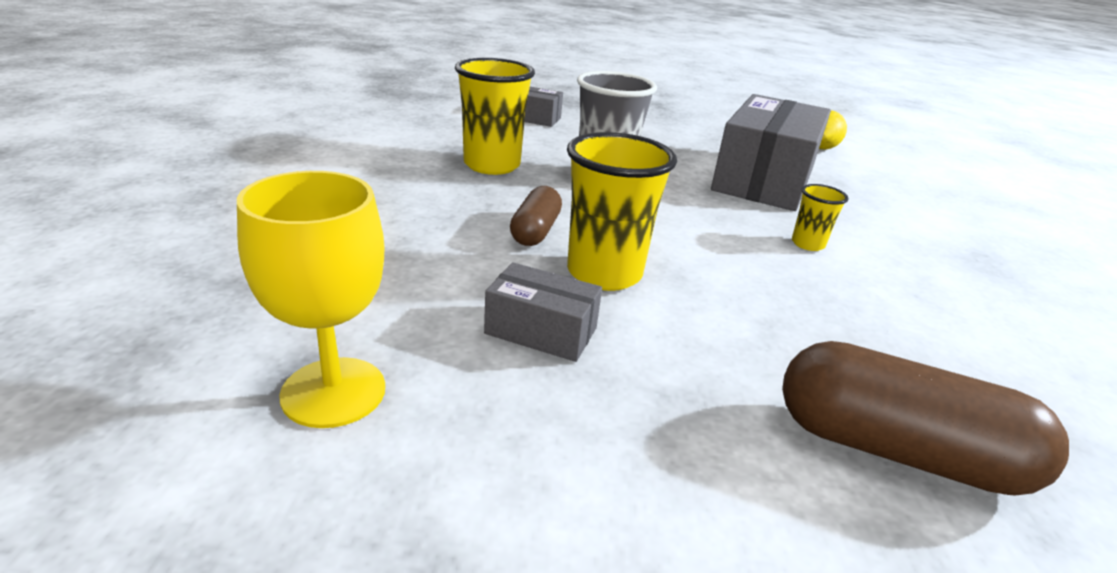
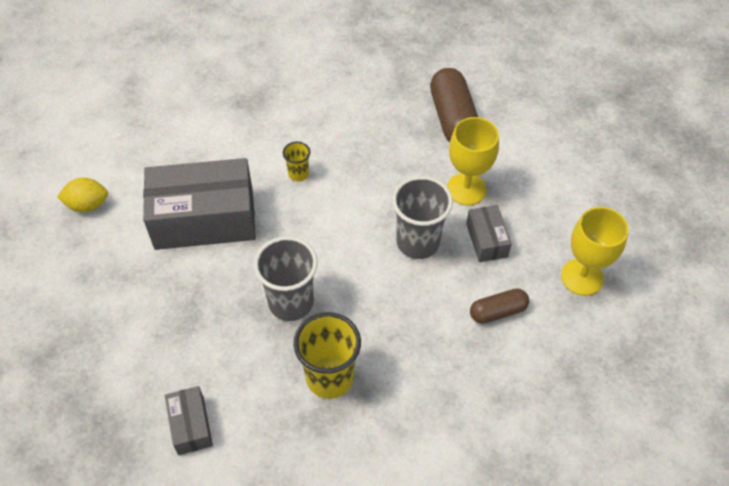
camera: 120 degrees left, 25 degrees up
brown capsule [510,186,562,246] -> brown capsule moved to [470,288,529,324]
yellow cup [567,132,677,291] -> grey cup [392,176,453,259]
none -> yellow goblet [447,117,499,205]

